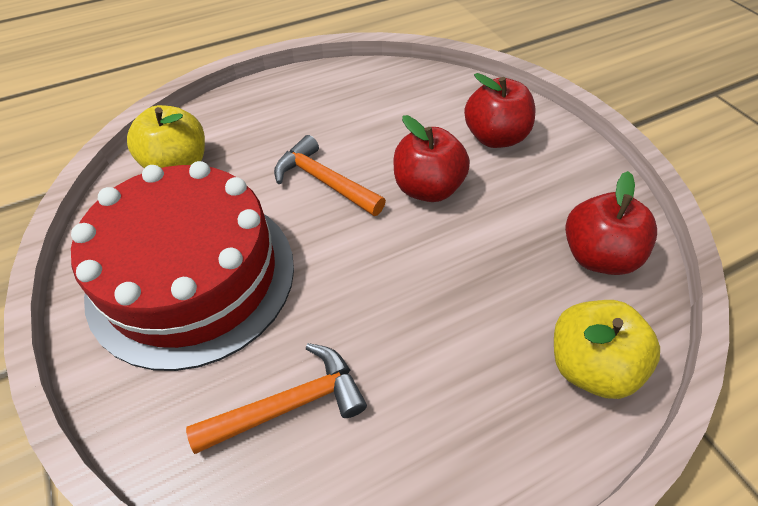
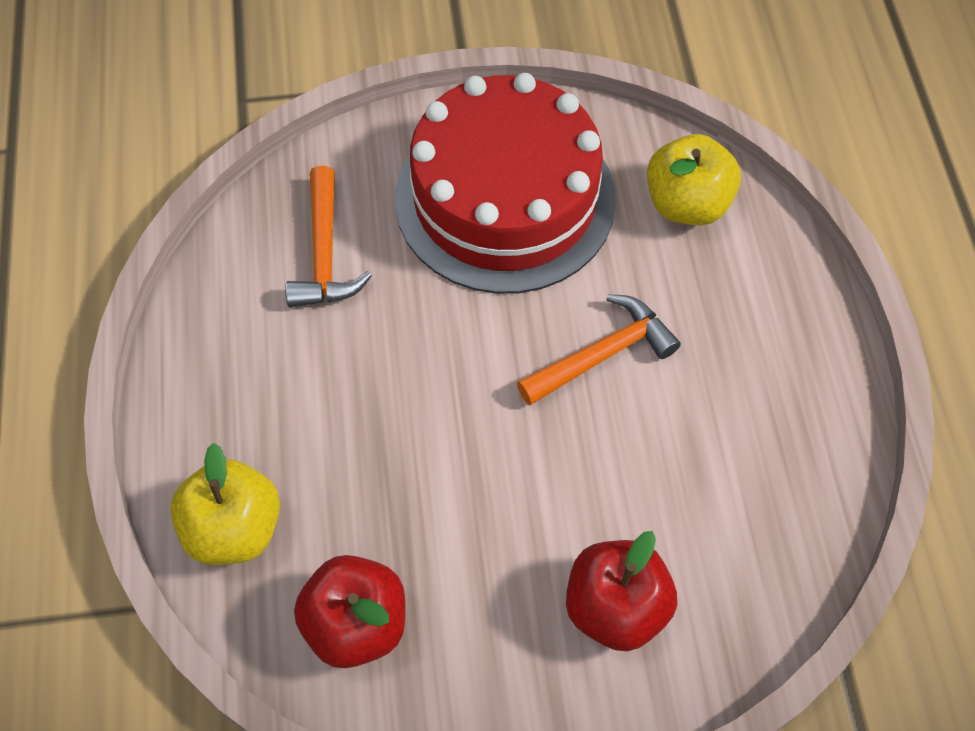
camera: 110 degrees right, 10 degrees up
red apple [394,115,470,202] -> none

